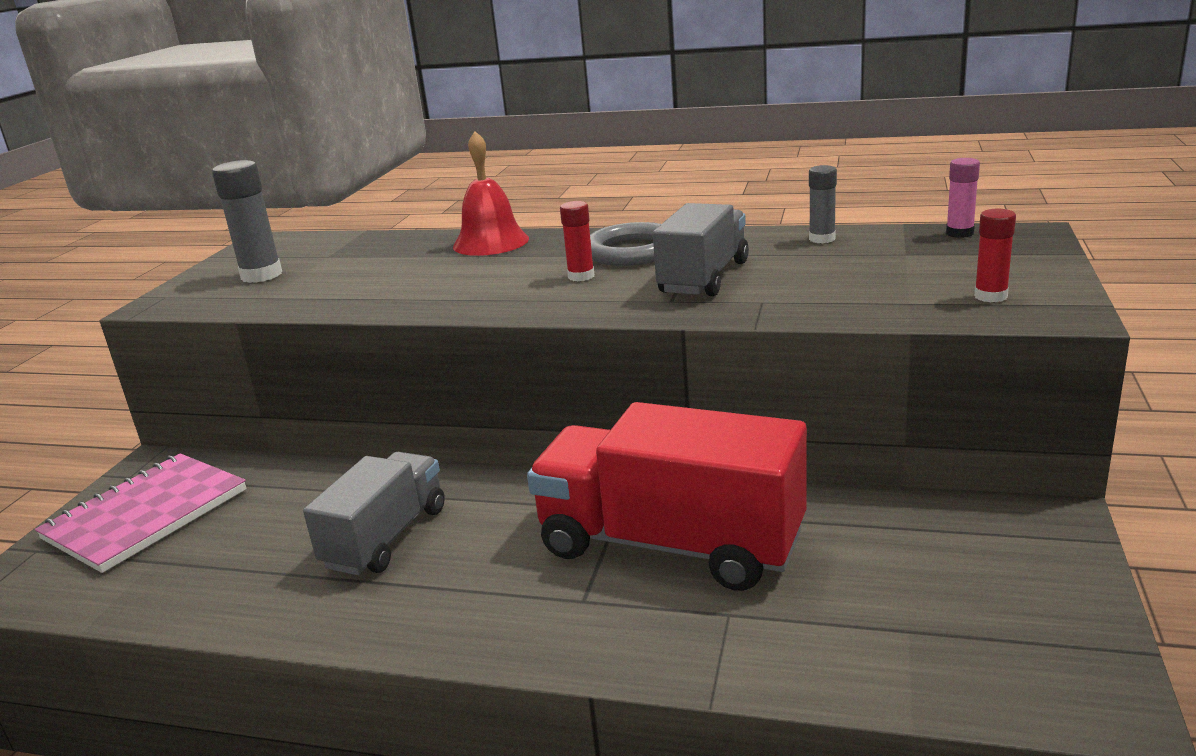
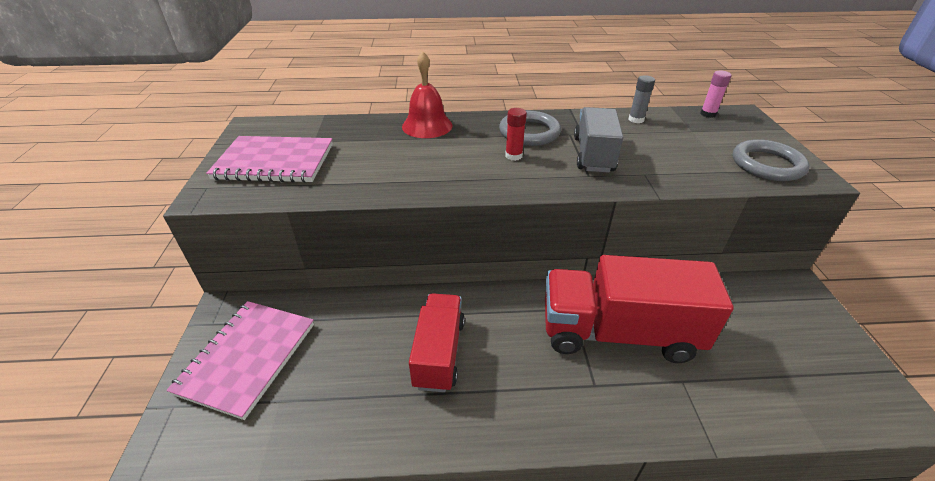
camera: 20 degrees left, 15 degrees up
grey glue stick [212,160,282,283] -> pink notebook [206,136,333,183]
grey truck [303,452,445,575] -> red truck [409,293,465,392]
red glue stick [974,209,1016,302] -> grey ring [732,139,809,181]

